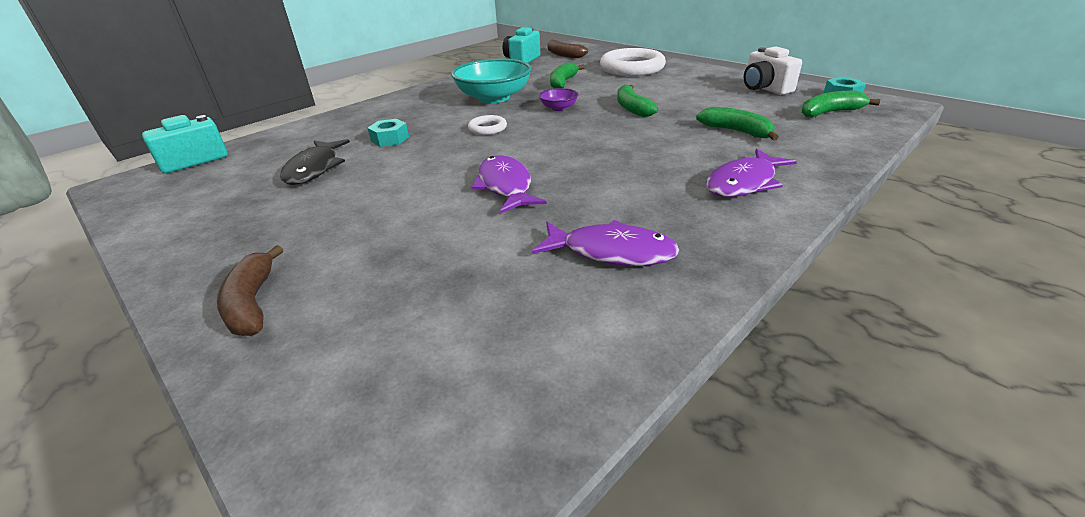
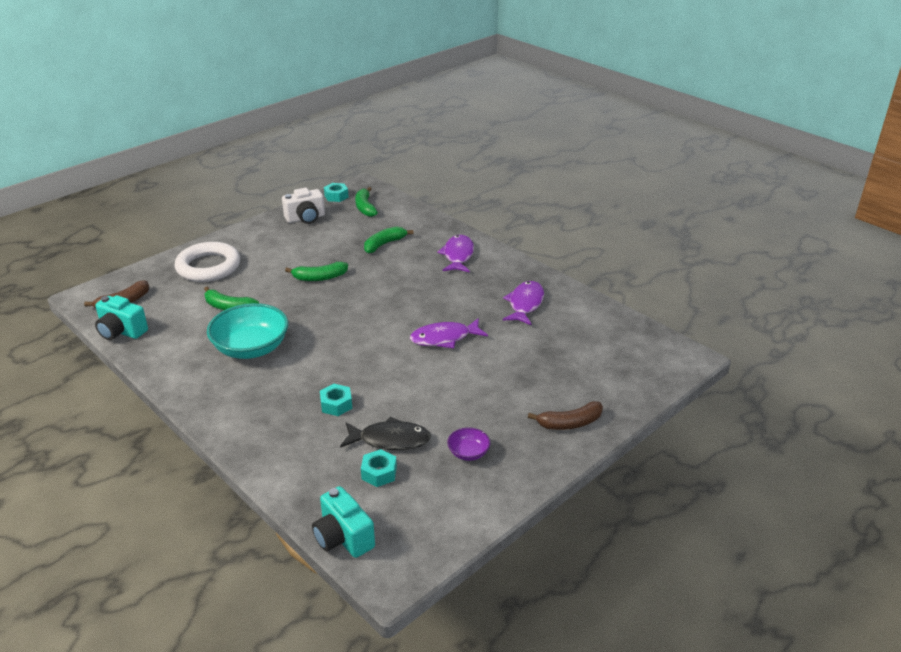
camera: 90 degrees left, 0 degrees up
white ring [468,115,507,135] -> none
purple bowl [539,88,578,111] -> purple bowl moved to [447,428,490,461]
purple fish [706,149,797,197] -> purple fish turned 135 degrees counterclockwise [437,235,474,272]
none -> turquoise nut [361,449,397,487]

